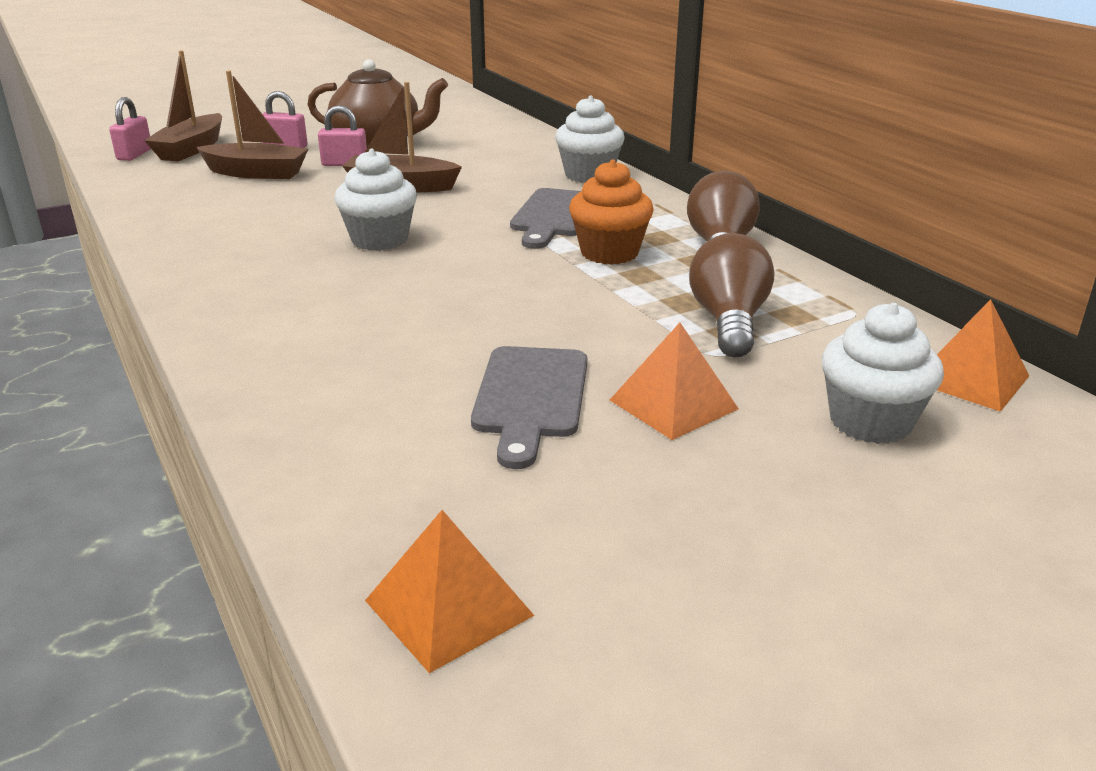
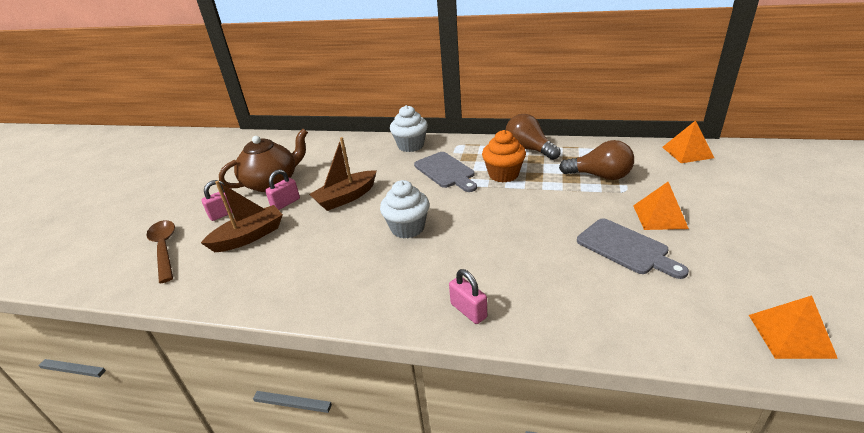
camera: 45 degrees left, 5 degrees up
pink padlock [109,97,151,161] -> pink padlock moved to [449,269,487,324]
brown boat [144,50,222,162] -> brown spoon [146,220,175,283]
brown light bulb [689,233,775,358] -> brown light bulb turned 150 degrees clockwise [559,140,634,180]
white cupcake [822,303,944,444] -> none

